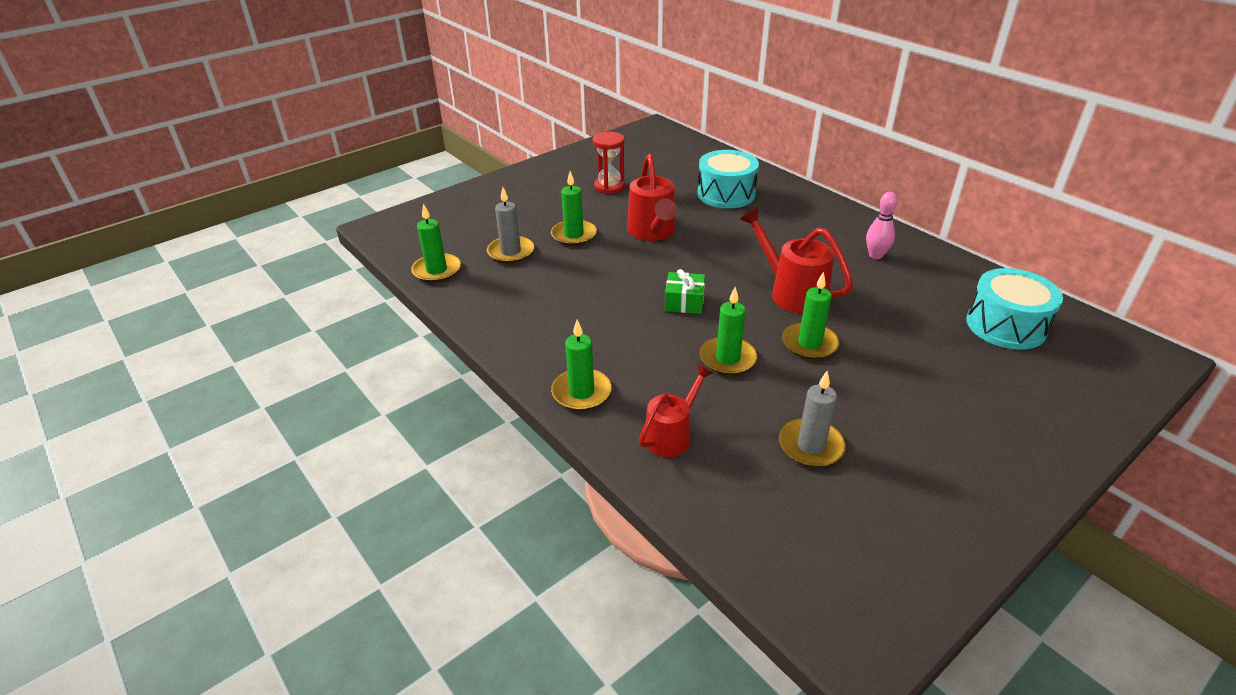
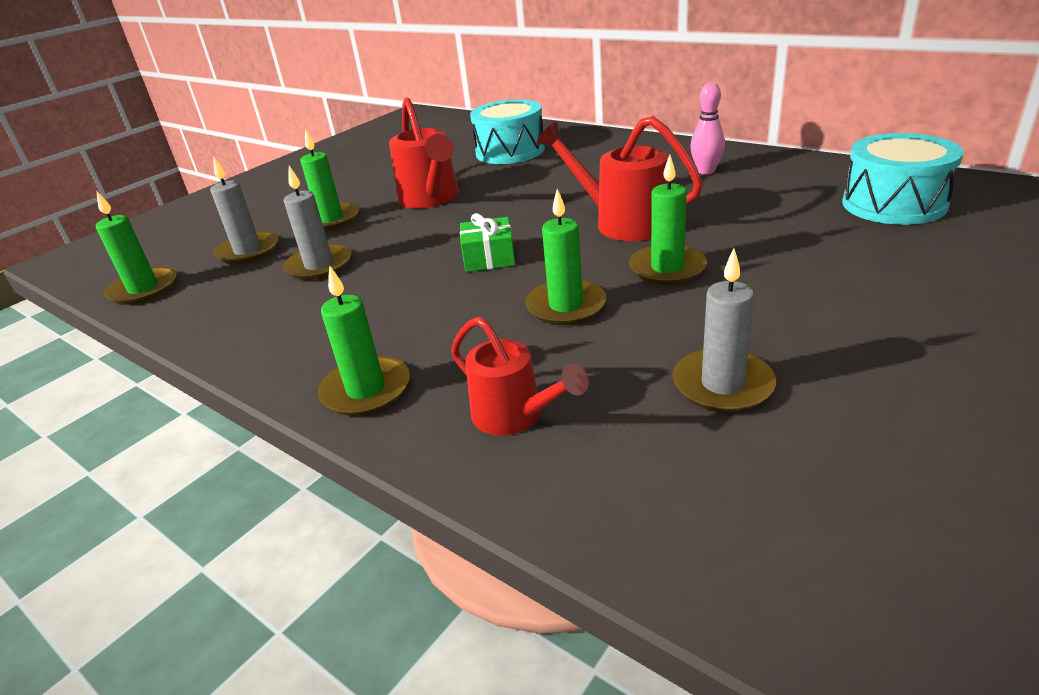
camera: 10 degrees left, 5 degrees down
red hourglass [593,132,625,194] -> none
red watering can [639,364,713,457] -> red watering can turned 105 degrees clockwise [451,316,589,435]
none -> grey candle [283,166,351,280]

